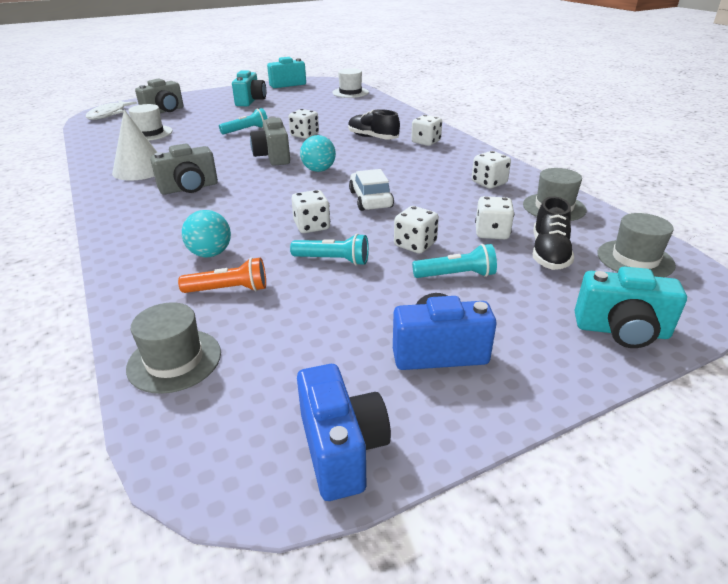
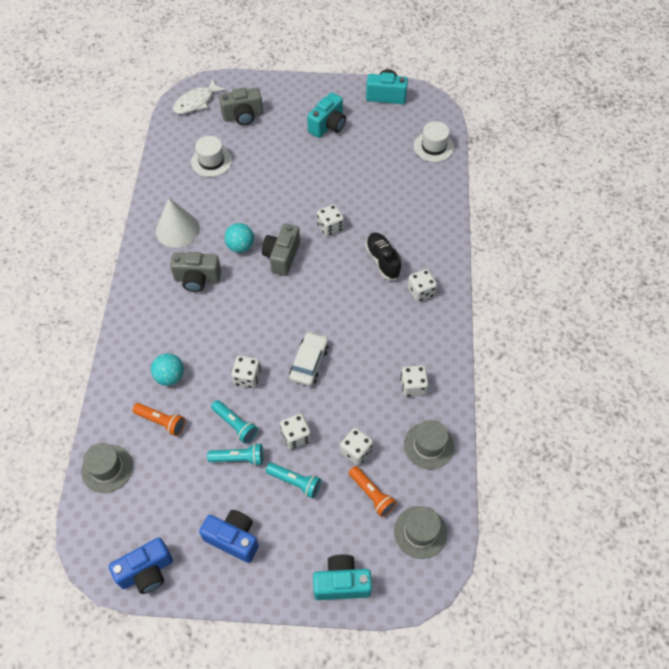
camera: 30 degrees right, 25 degrees up
turquoise flashlight [219,108,268,135] -> turquoise flashlight moved to [207,443,263,466]
blue camera [297,364,391,501] -> blue camera turned 45 degrees clockwise [109,537,173,594]
turquoise ball [300,135,336,172] -> turquoise ball moved to [224,223,254,253]
black shoe [533,197,574,270] -> orange flashlight [349,466,397,517]
turquoise camera [575,267,687,348] -> turquoise camera turned 135 degrees clockwise [313,554,372,600]

